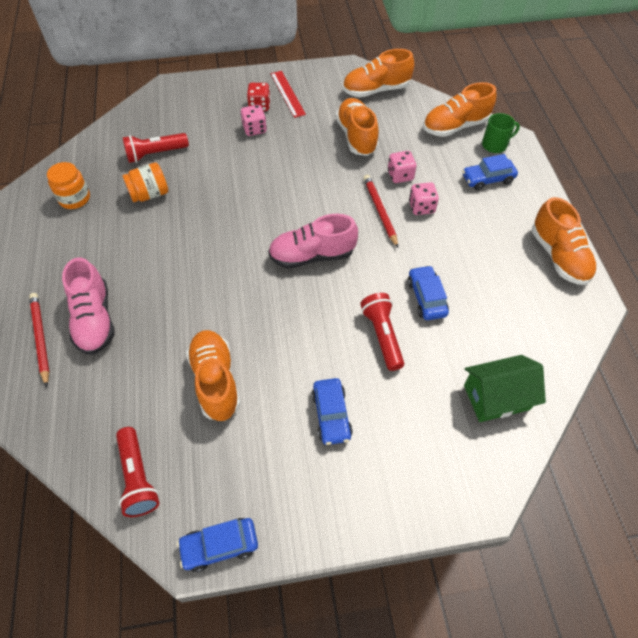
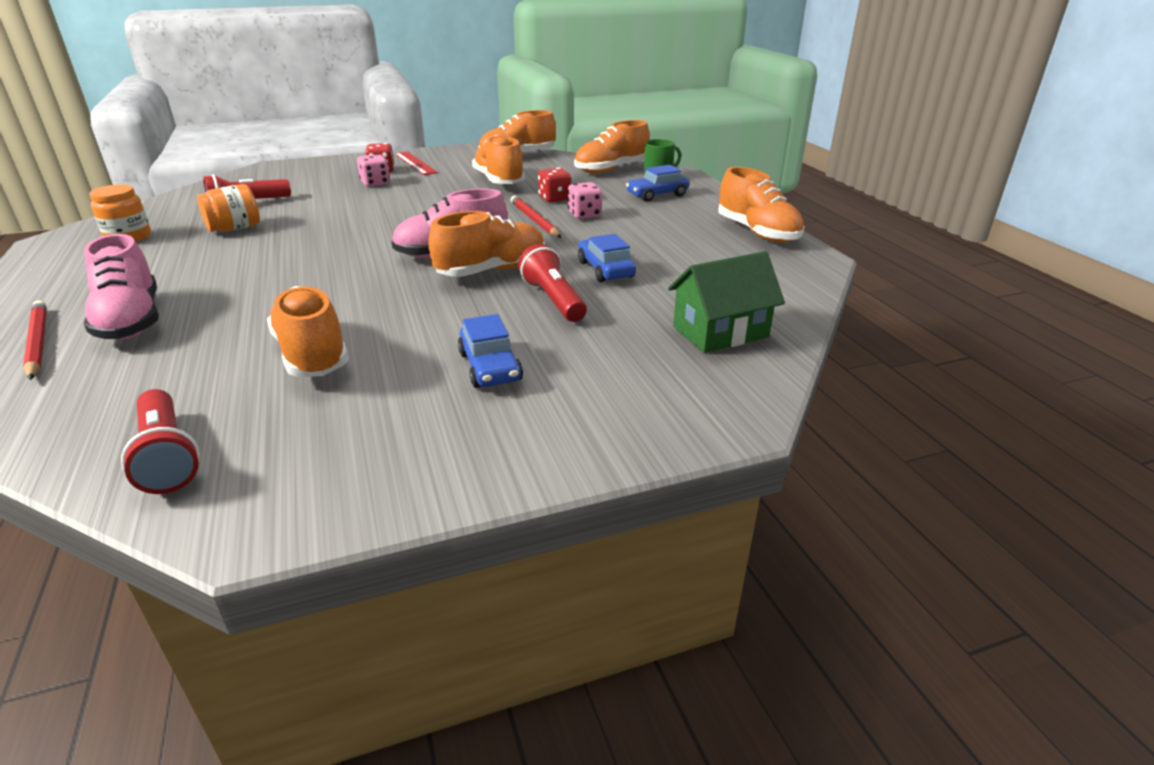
camera: 10 degrees left, 25 degrees down
blue car [177,518,258,572] -> none
pink dice [388,151,416,183] -> red dice [538,167,571,203]
none -> orange shoe [428,211,545,277]

